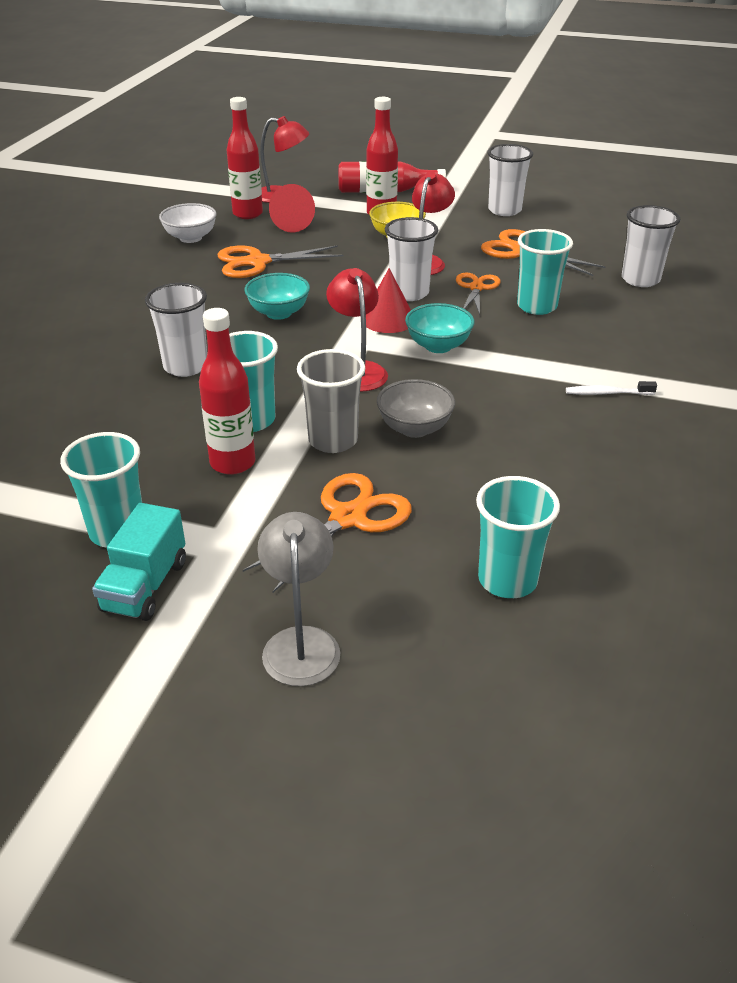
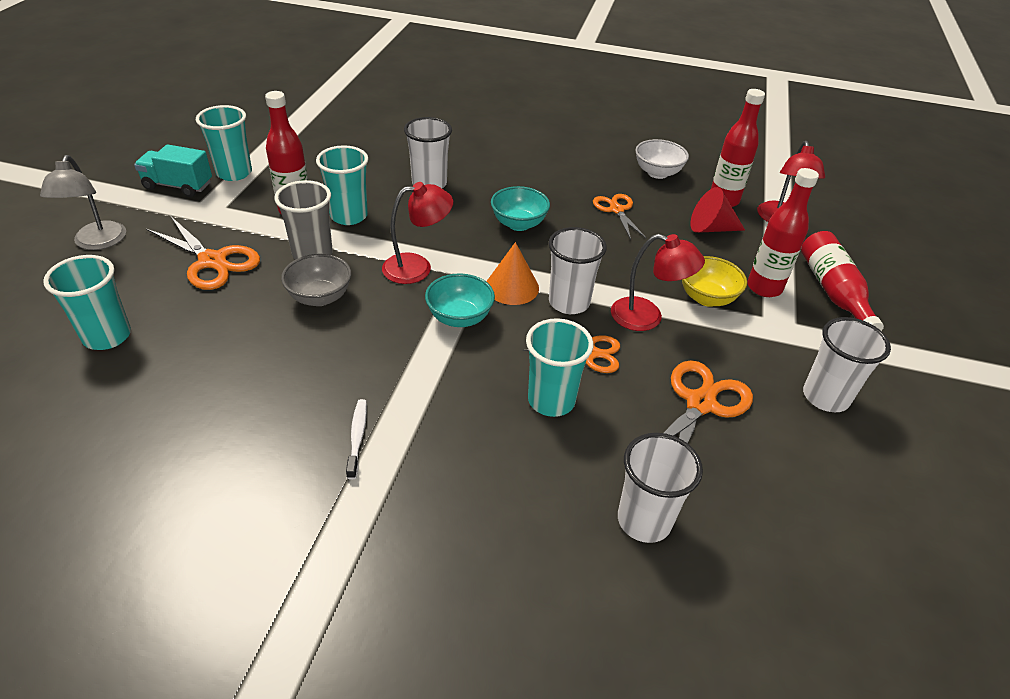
camera: 85 degrees right, 5 degrees up
orange scissors [217,245,343,278] -> orange scissors [593,194,647,240], size x0.65
grey lamp [257,512,341,686] -> grey lamp turned 90 degrees clockwise [40,155,126,250]
red cone [366,268,411,333] -> orange cone [486,242,539,305]

